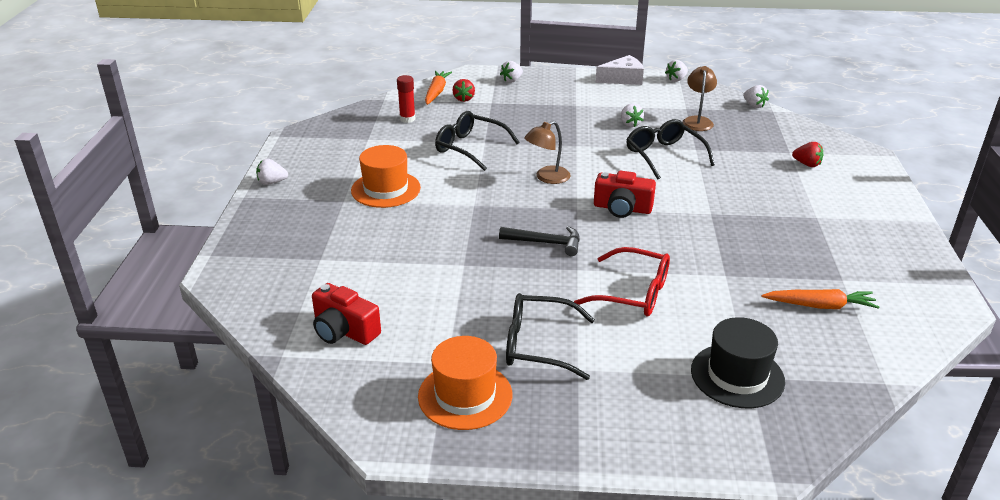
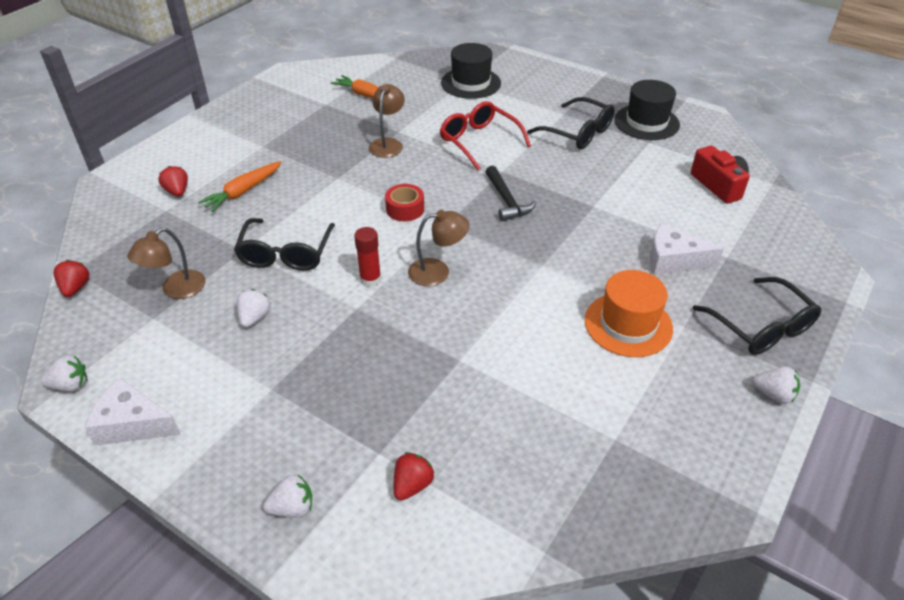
camera: 150 degrees left, 10 degrees up
red glue stick [397,75,416,123] -> red glue stick moved to [354,227,381,287]
orange hat [418,336,512,430] -> black hat [614,80,680,140]
orange carrot [425,71,452,105] -> orange carrot moved to [198,161,282,212]
black glasses [435,111,520,171] -> black glasses moved to [692,277,821,355]
black hammer [499,226,580,256] -> black hammer turned 150 degrees counterclockwise [486,166,536,221]
red camera [594,171,656,218] -> red tape [385,184,424,221]
white strawberry [743,85,769,108] -> red strawberry [54,260,89,297]
none -> brown lamp [369,84,405,158]
none -> white cheese [650,223,724,275]

